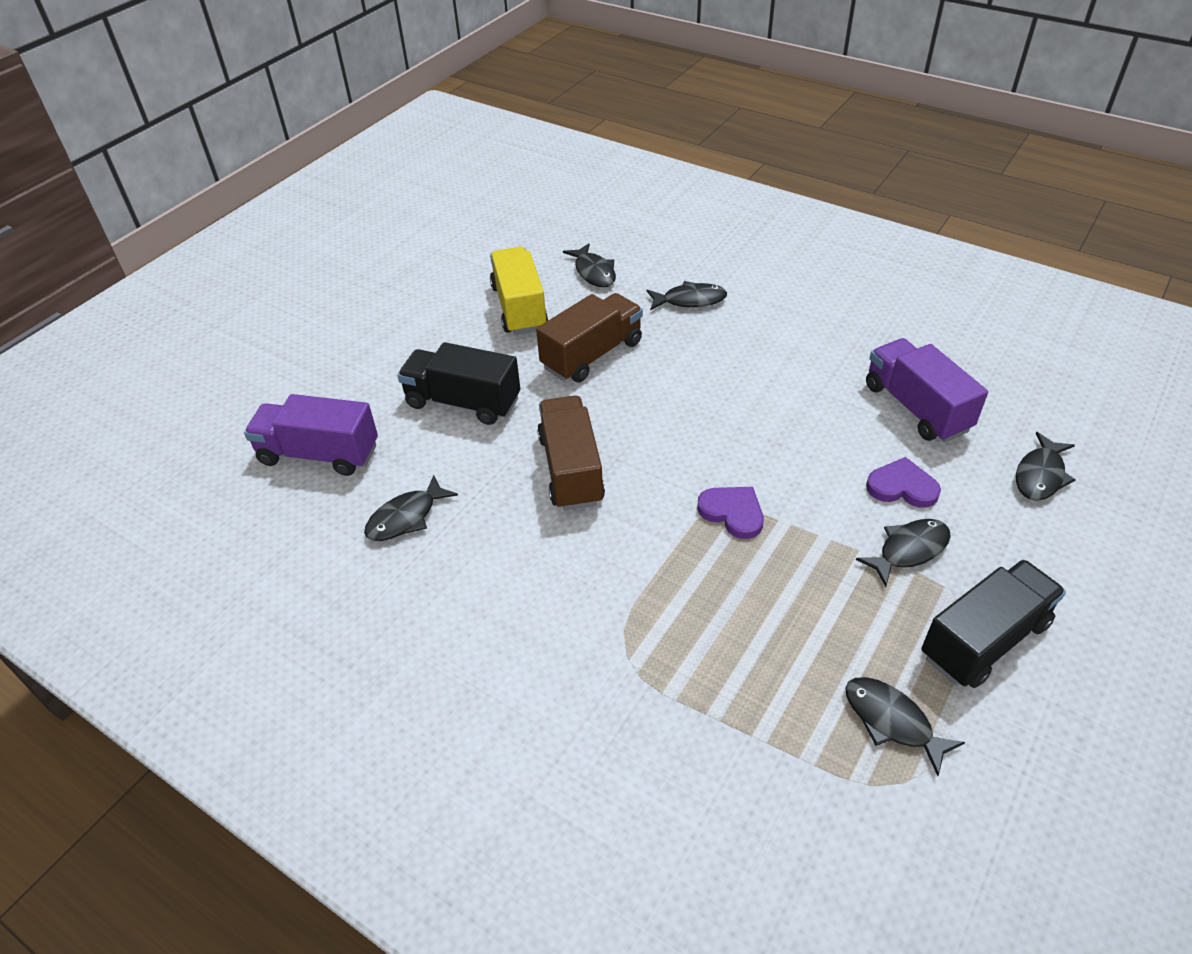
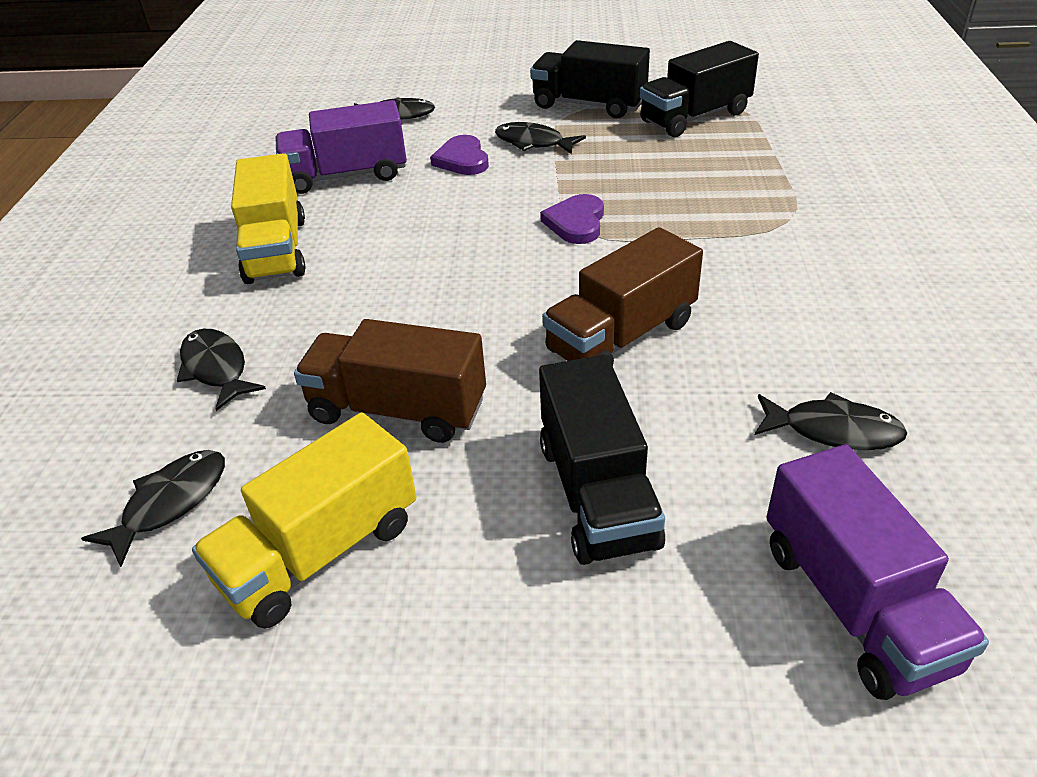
camera: 120 degrees left, 5 degrees down
black fish [845,677,965,776] -> black truck [640,41,759,137]
purple truck [866,338,988,442] -> purple truck turned 45 degrees clockwise [276,100,407,194]
none -> yellow truck [231,153,306,284]

